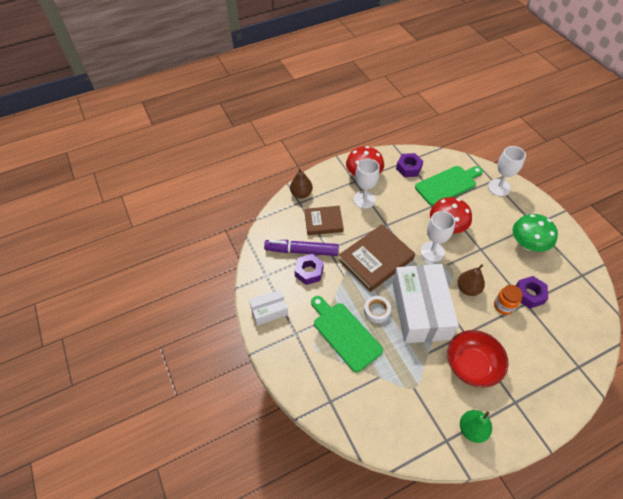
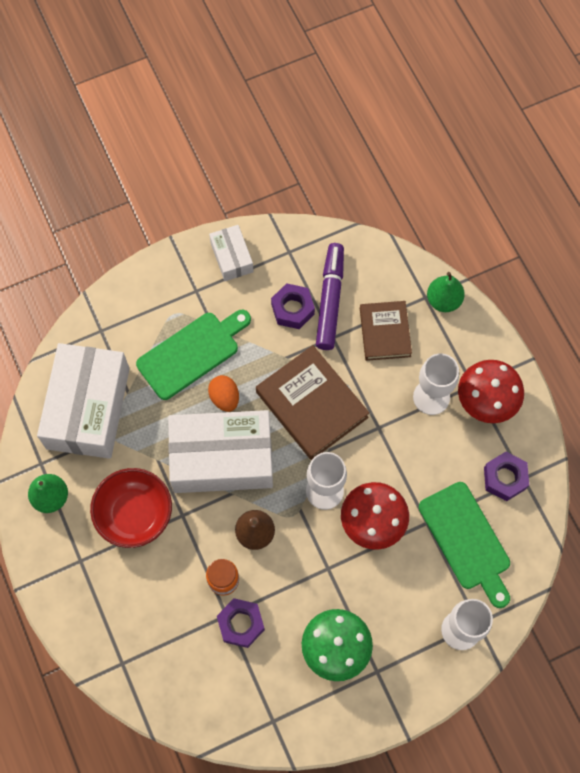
camera: 90 degrees right, 15 degrees up
brown pear [290,168,313,198] -> green pear [427,272,465,312]
white tape [364,296,391,323] -> orange egg [208,375,239,412]
none -> white box [37,343,130,459]

